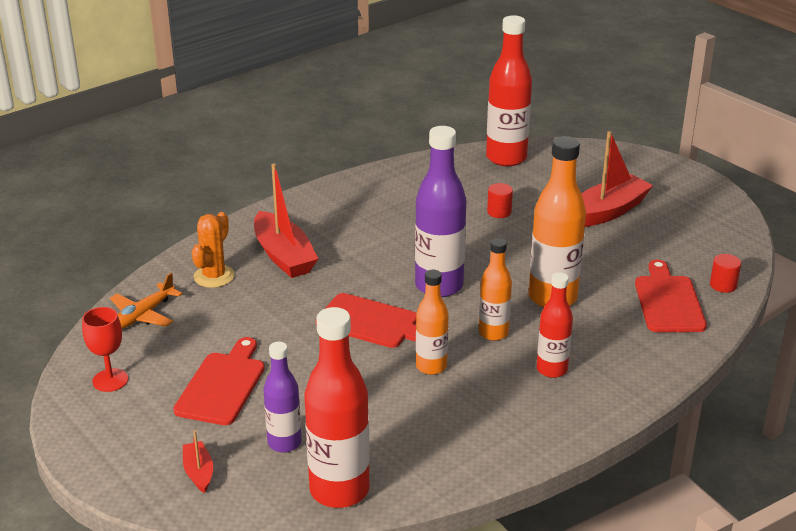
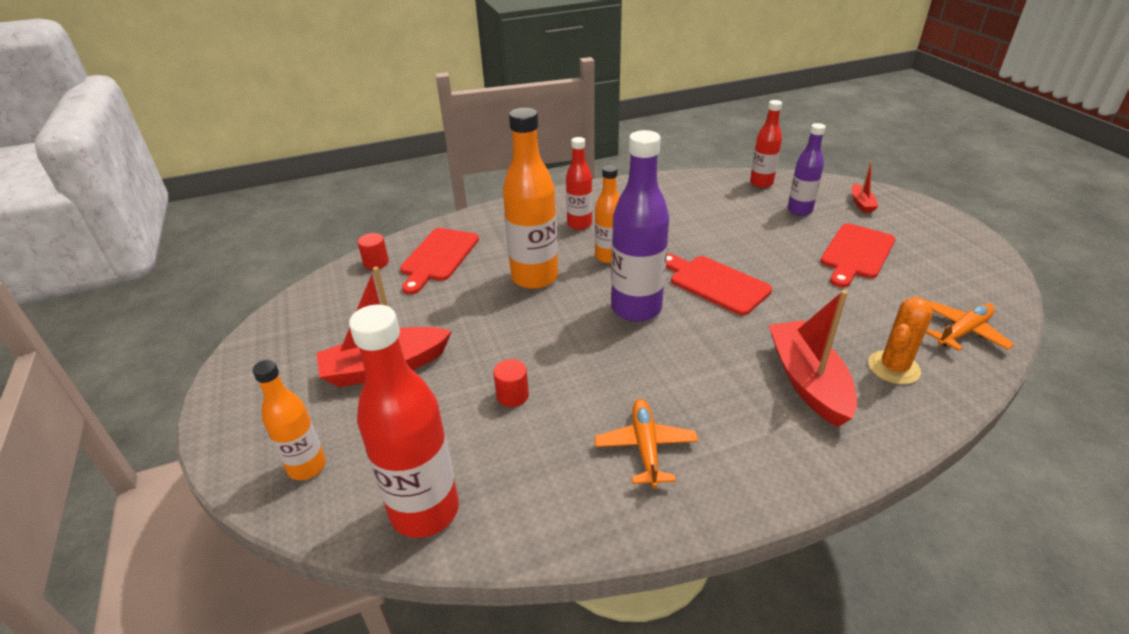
camera: 160 degrees left, 5 degrees up
red goblet [82,307,128,392] -> none
red bottle [304,307,370,508] -> red bottle [750,100,782,188], size x0.59
orange bottle [416,270,448,375] -> orange bottle moved to [252,360,326,480]
none -> orange plane [595,399,698,488]

